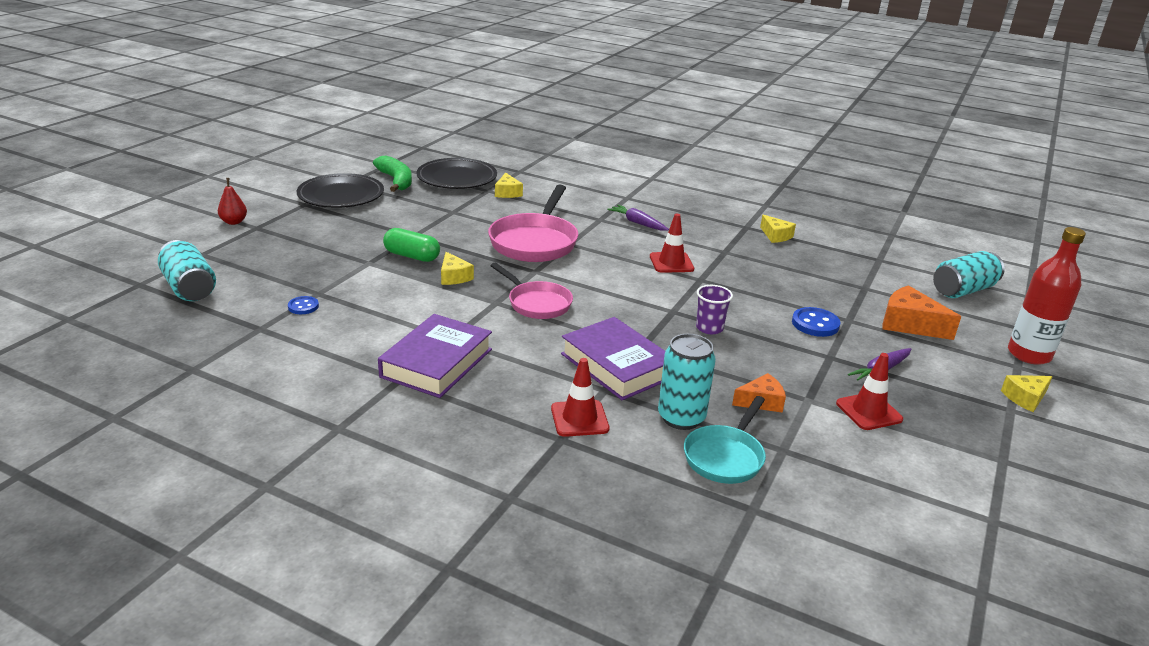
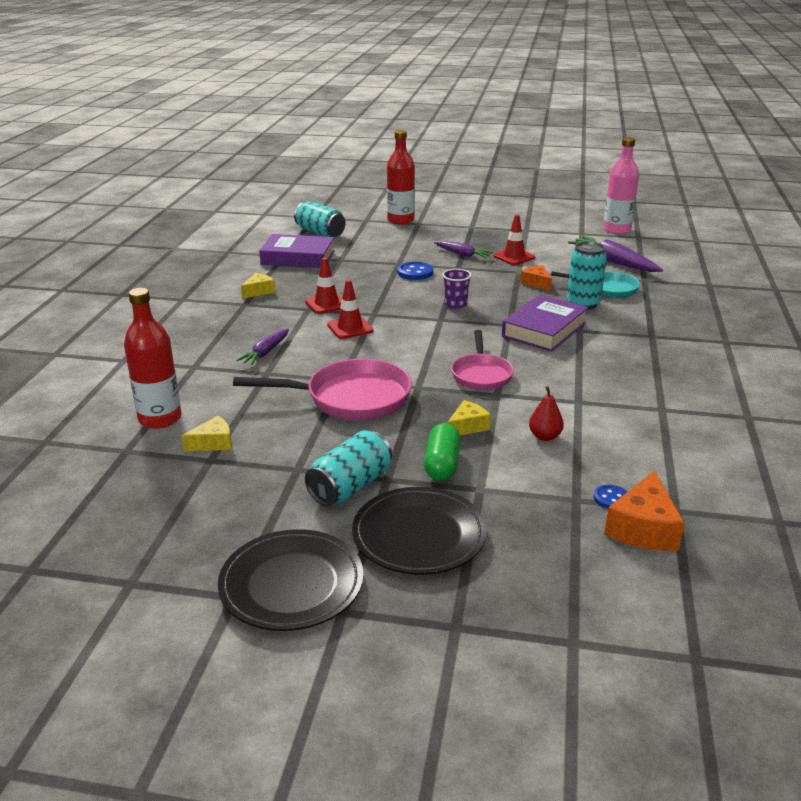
camera: 105 degrees left, 0 degrees up
turquoise can [158,240,216,301] -> turquoise can moved to [305,430,392,506]
red pear [218,178,247,225] -> red pear moved to [529,386,564,441]
green banana [373,155,412,192] -> none
purple book [378,314,492,398] -> purple book moved to [259,234,335,268]
black plate [417,158,497,189] -> black plate moved to [352,487,487,575]
pink pan [490,263,573,319] -> pink pan turned 150 degrees clockwise [451,330,514,390]
red traffic cone [551,358,609,437] -> red traffic cone moved to [305,258,342,314]
orange cheese [882,285,961,340] -> orange cheese moved to [604,470,685,551]
yellow cheese [1001,375,1053,412] -> none
none -> red bottle [124,288,181,429]
none -> purple carrot [568,236,663,272]
none -> pink bottle [603,137,639,234]

